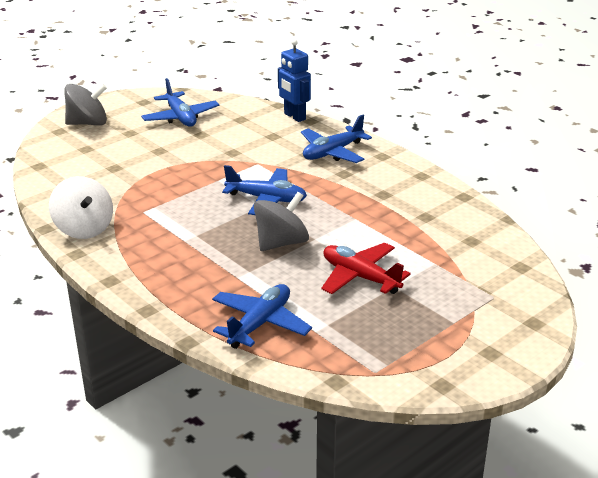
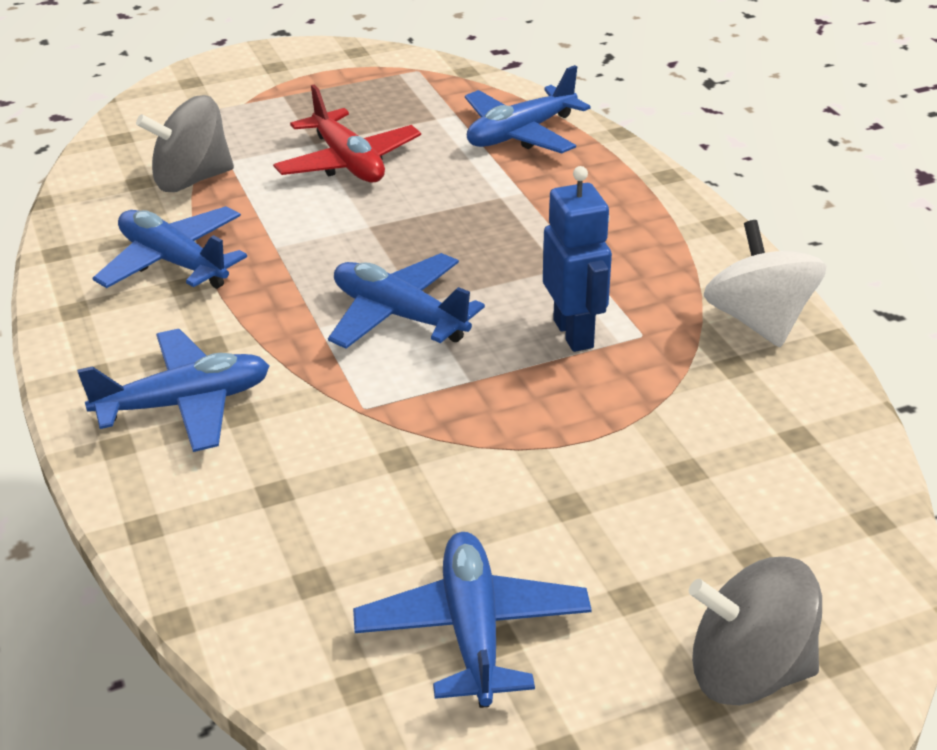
camera: 160 degrees left, 5 degrees up
grey spinning top [254,192,309,251] -> grey spinning top moved to [136,95,234,192]
blue robot [278,39,311,122] -> blue robot moved to [543,166,612,352]
none -> blue plane [92,206,247,289]

